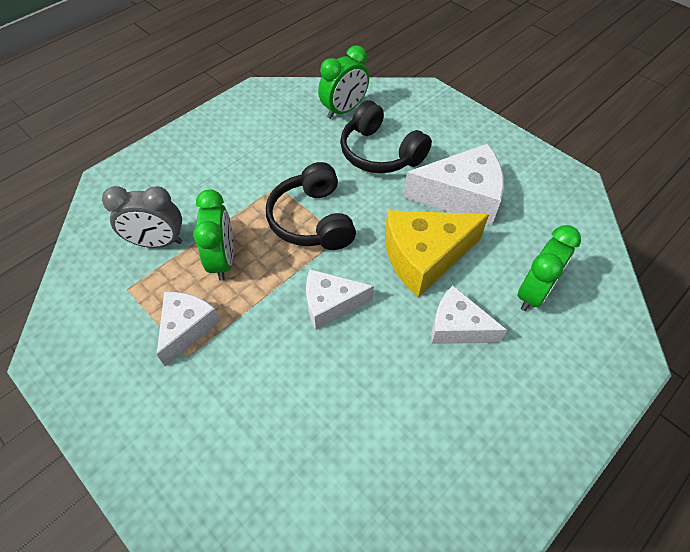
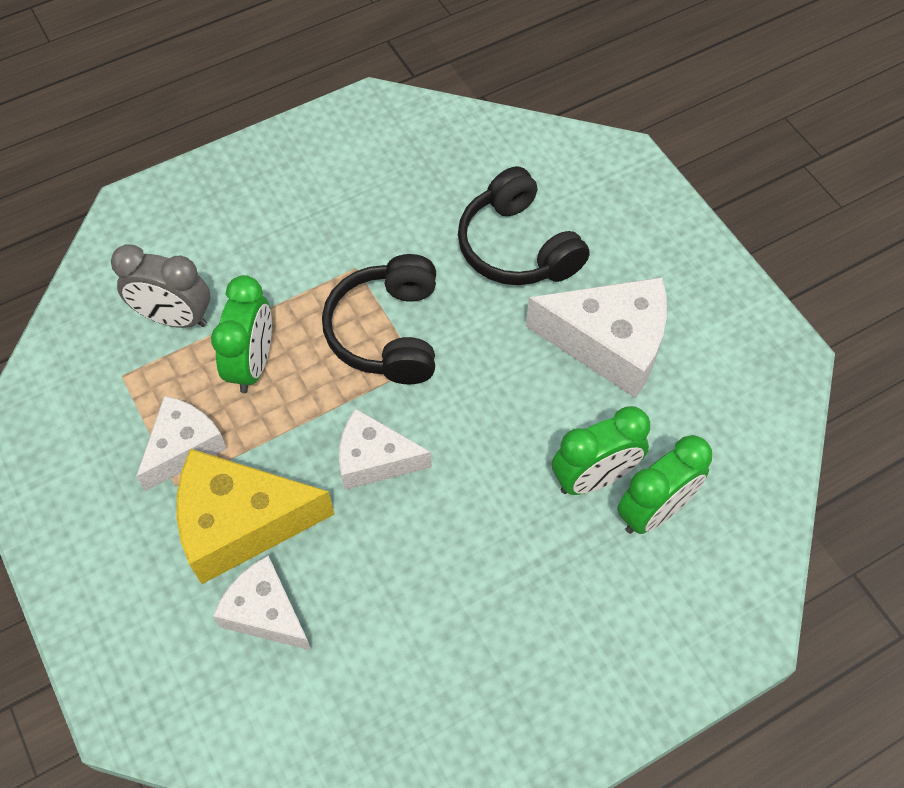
camera: 15 degrees right, 5 degrees up
green clock [318,45,369,119] -> green clock moved to [552,406,650,495]
yellow cheese [385,210,489,297] -> yellow cheese moved to [176,449,334,584]
white cheese [431,286,507,344] -> white cheese moved to [213,555,312,651]

